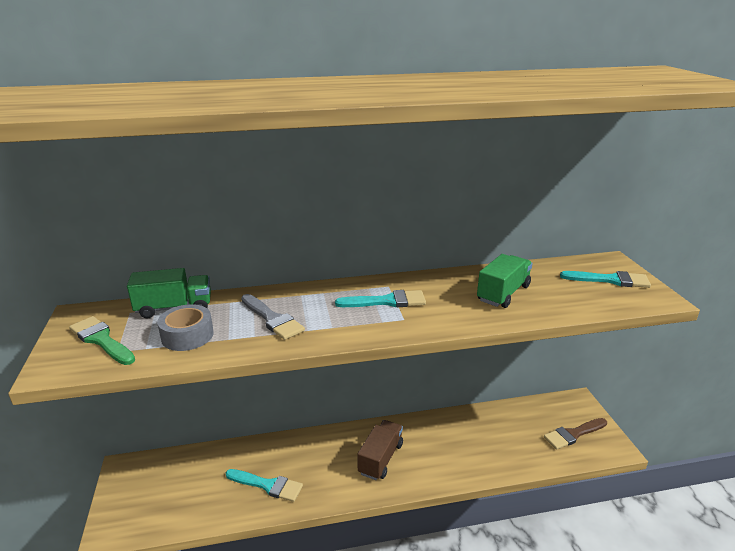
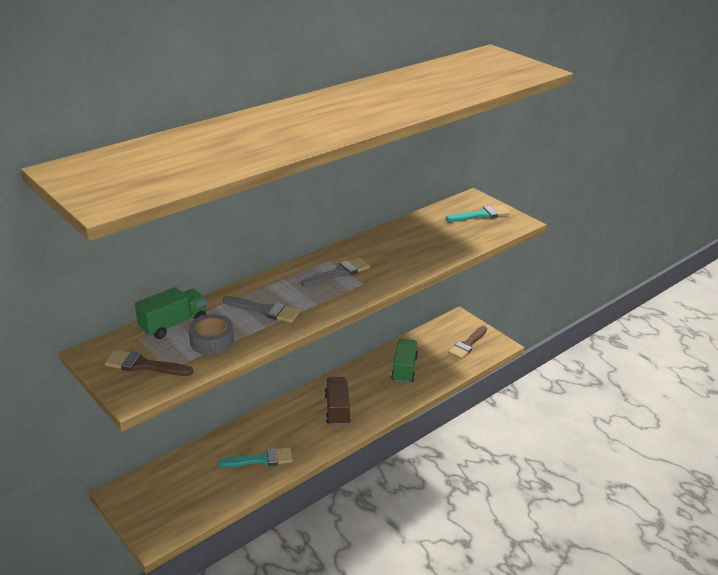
camera: 30 degrees left, 5 degrees up
green brush [69,316,135,365] -> brown brush [105,350,193,376]
turquoise brush [335,290,426,307] -> grey brush [301,257,370,287]
green truck [477,254,533,308] -> green truck moved to [391,339,418,383]

